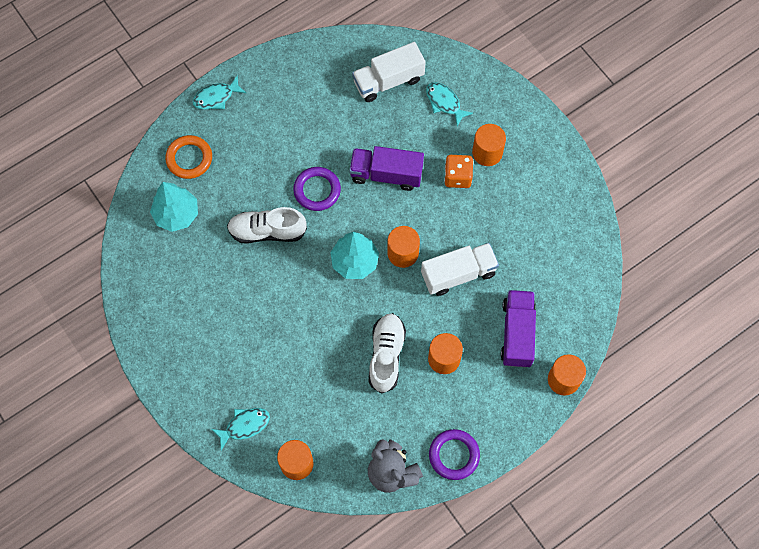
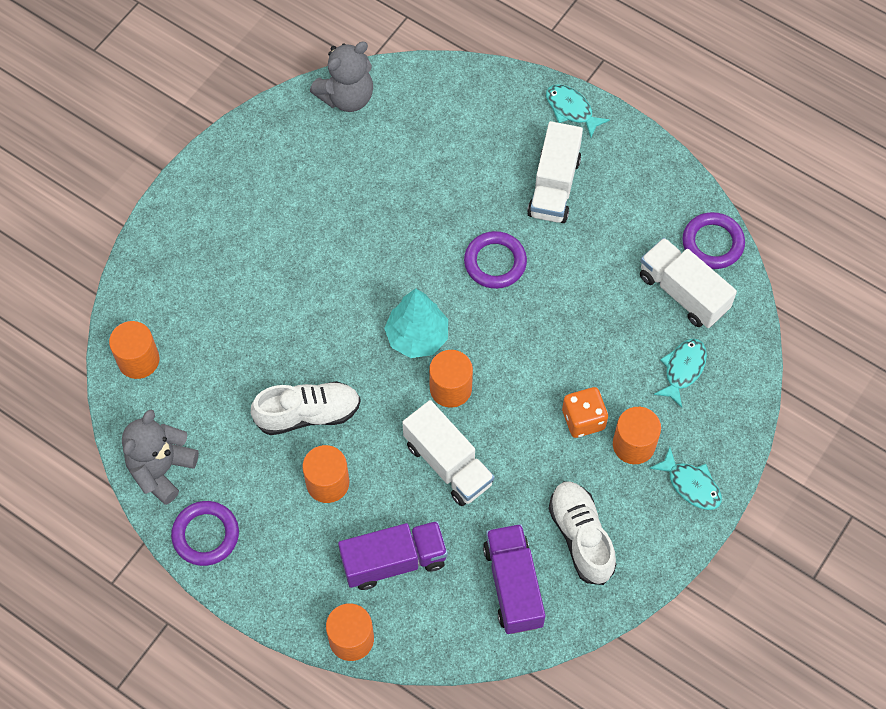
camera: 70 degrees right, 5 degrees down
turquoise tree [150,182,198,232] -> none
orange ring [165,135,212,179] -> none
turquoise fish [211,408,270,450] -> turquoise fish moved to [649,447,722,510]
white shoe [227,207,307,244] -> white shoe moved to [549,481,616,585]
purple truck [349,146,424,191] -> purple truck moved to [483,524,545,634]
none -> grey teddy bear [310,42,373,112]
none -> white truck [527,121,583,223]
none -> purple ring [682,212,745,269]

